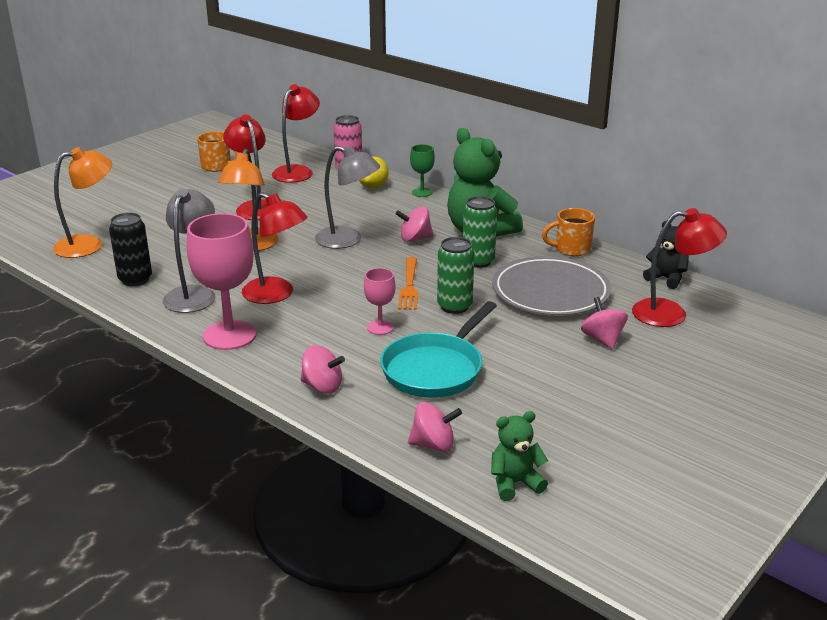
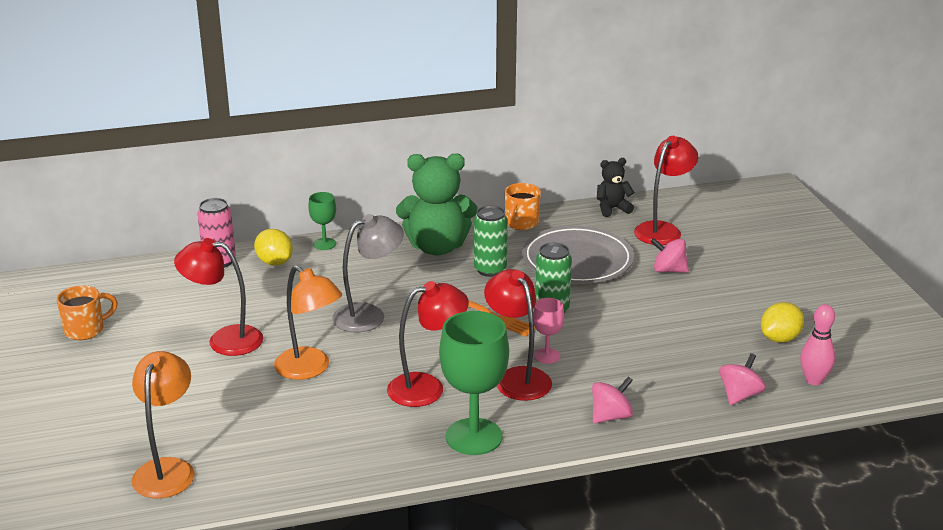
camera: 55 degrees left, 0 degrees up
black can [109,213,152,286] -> none
grey lamp [163,188,216,313] -> none
pink goblet [187,213,256,350] -> green goblet [439,311,509,455]
red lamp [272,84,320,183] -> red lamp moved to [484,269,552,401]
turquoise pan [380,301,497,398] -> none
pink spinning top [396,206,434,242] -> none
green teddy bear [491,411,548,501] -> pink bowling pin [800,304,835,385]
none -> yellow lemon [761,302,804,343]

